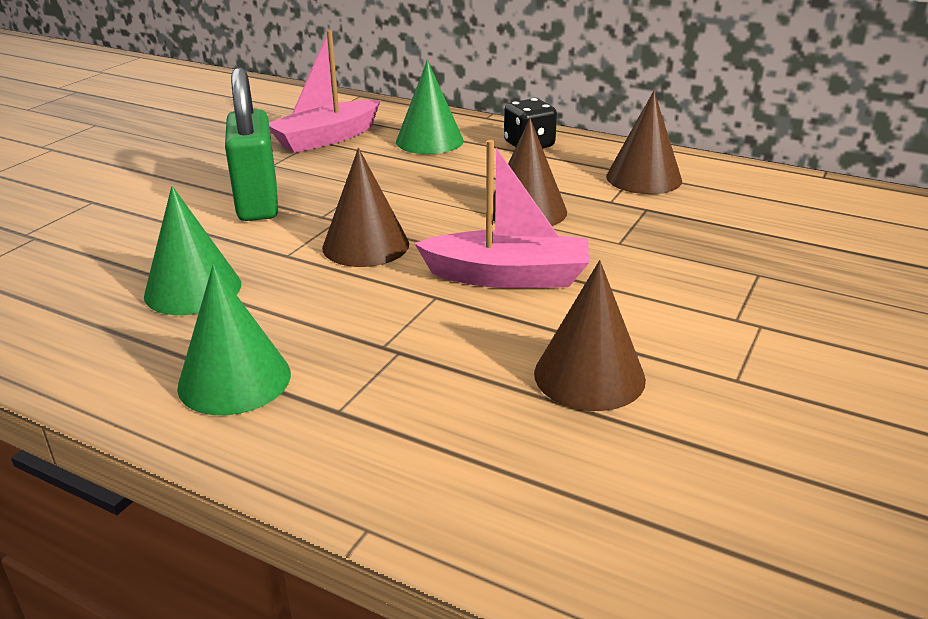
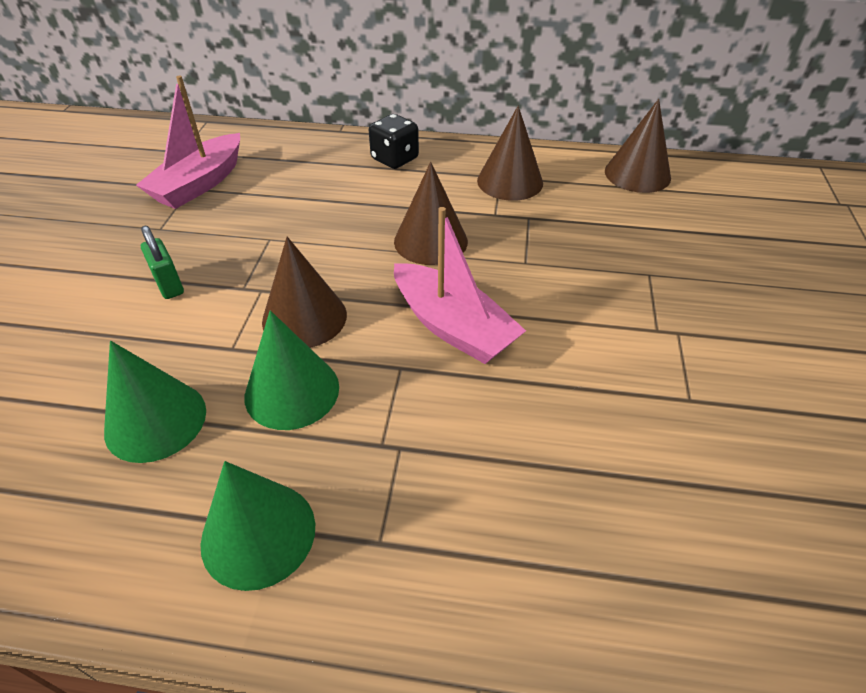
camera: 20 degrees left, 15 degrees up
green padlock [225,67,278,221] -> green padlock [141,225,184,299], size x0.51
green cone [396,60,464,154] -> green cone moved to [244,310,339,430]
pink boat [414,140,589,288] -> pink boat turned 60 degrees clockwise [394,207,526,364]
brown cone [534,260,646,411] -> brown cone moved to [605,99,671,193]

